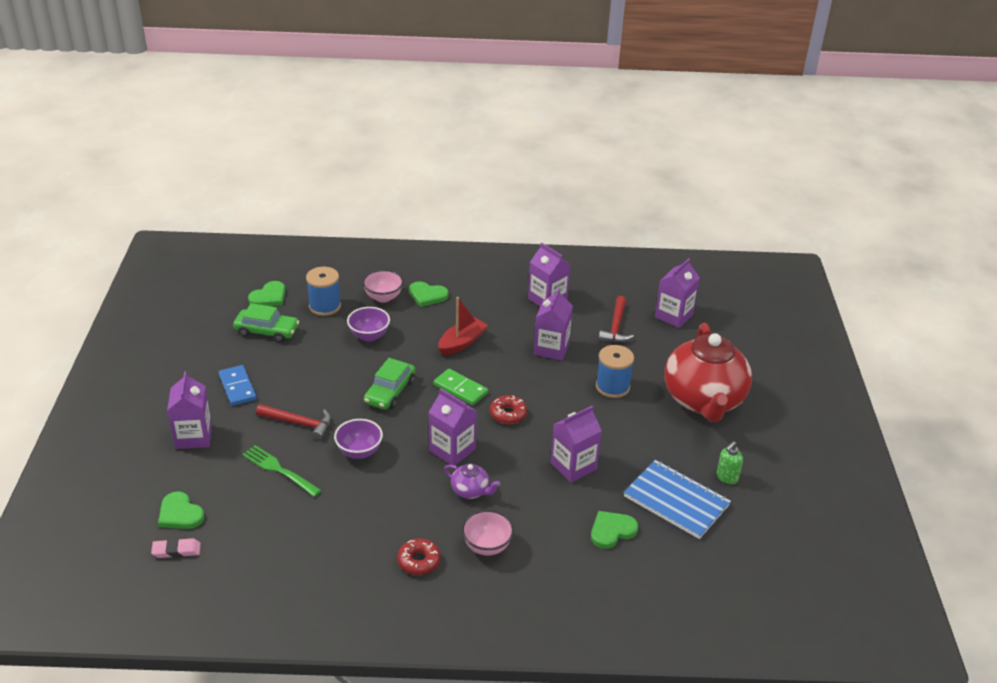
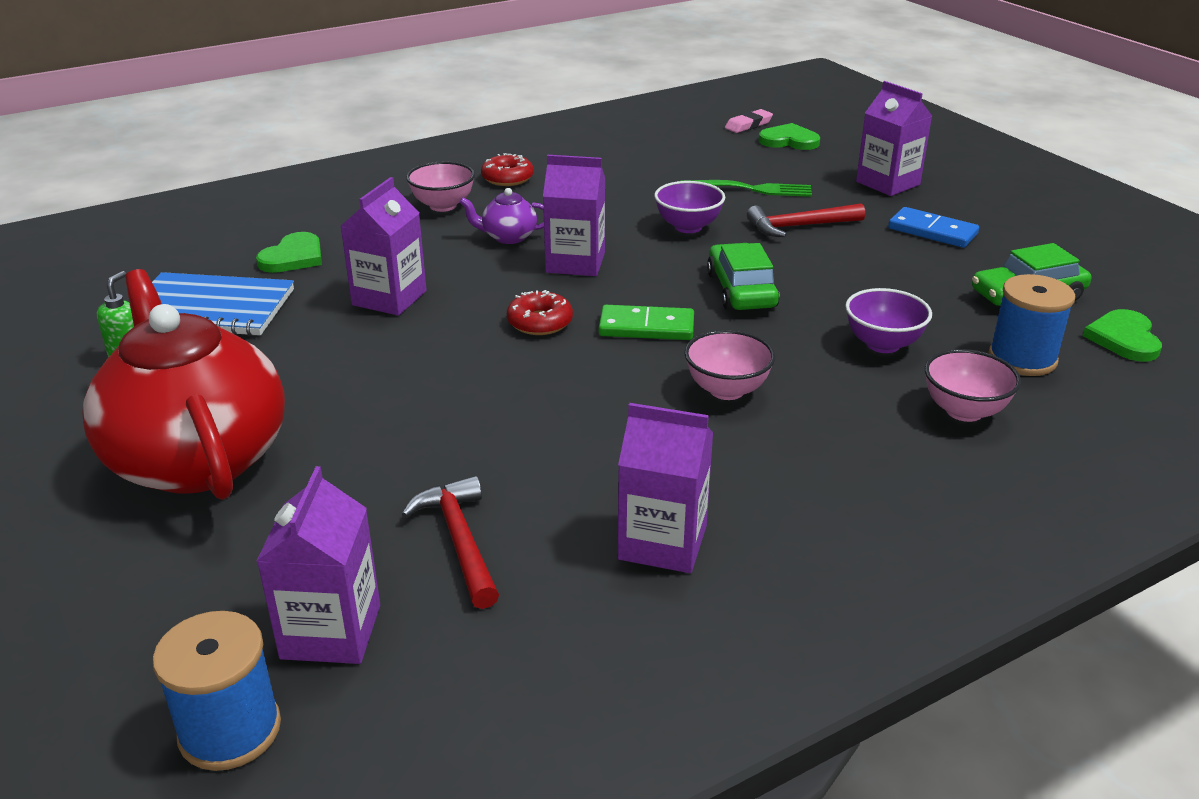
camera: 150 degrees right, 5 degrees down
green heart [409,281,449,307] -> none
red boat [438,297,488,355] -> pink bowl [684,330,775,400]
purple carton [534,288,573,360] -> none
blue spool [596,345,634,398] -> blue spool moved to [153,611,281,771]

